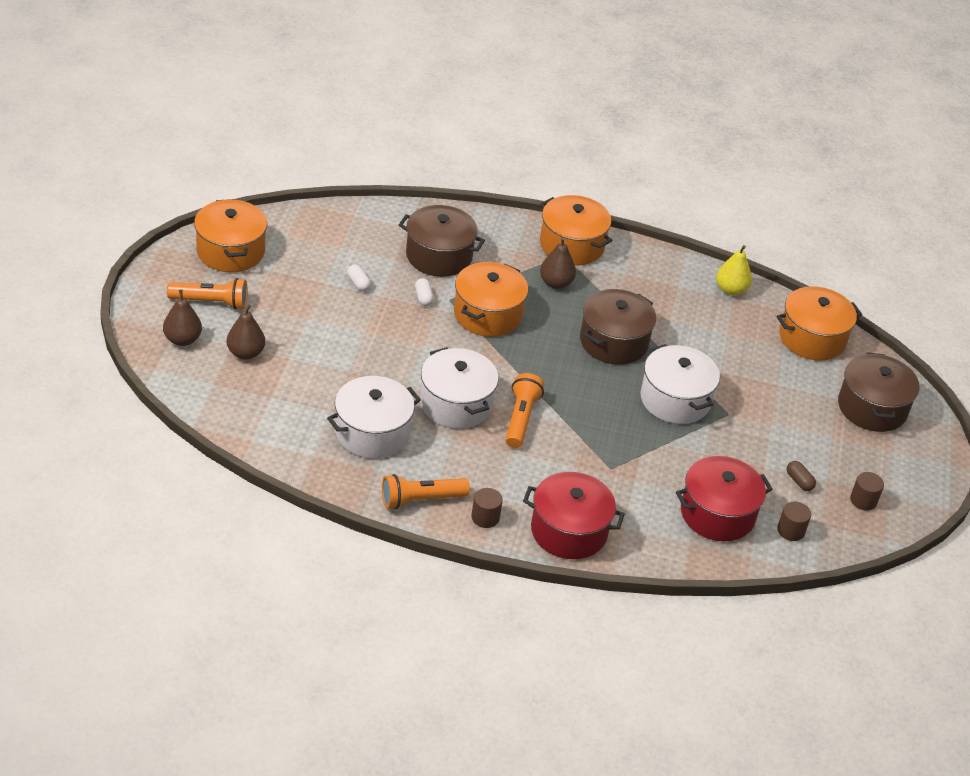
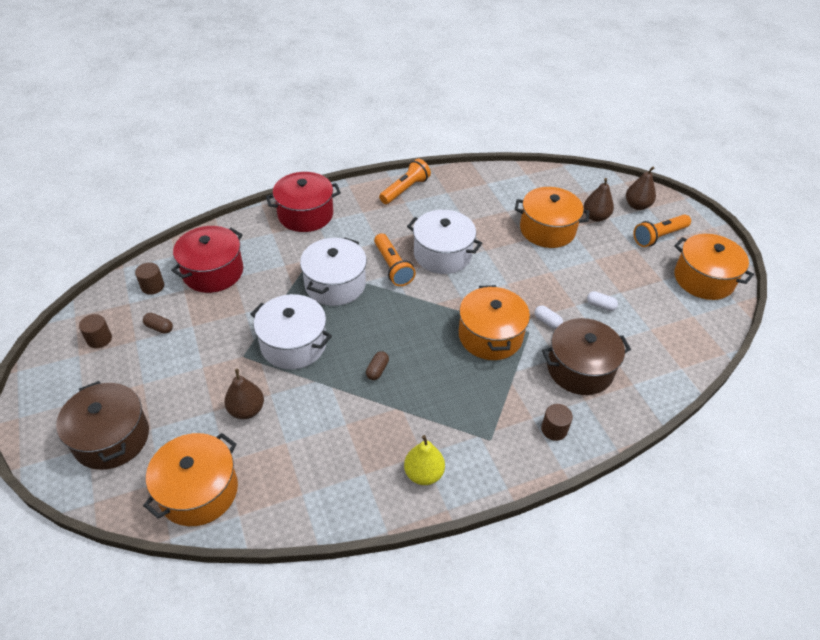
camera: 150 degrees right, 5 degrees up
white pot [327,376,421,458] -> white pot moved to [300,237,367,306]
brown cylinder [471,488,503,528] -> brown cylinder moved to [541,404,573,441]
orange pot [540,195,613,265] -> orange pot moved to [515,187,589,248]
brown pear [540,238,576,289] -> brown pear moved to [224,369,264,419]
brown pot [580,289,656,365] -> brown capsule [366,351,389,380]
yellow pear [716,245,752,296] -> yellow pear moved to [404,435,445,485]

